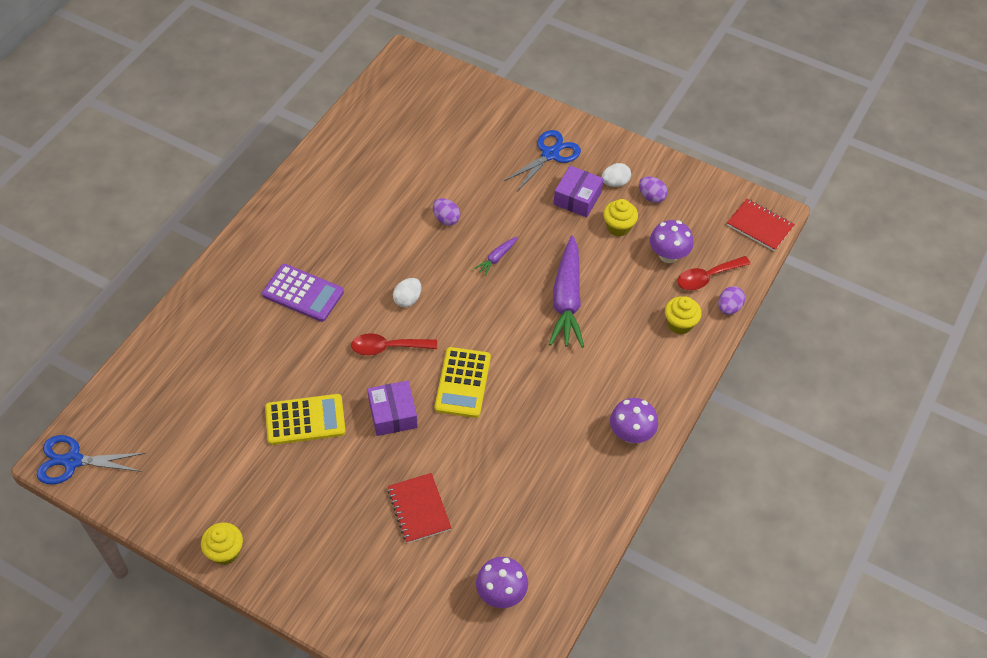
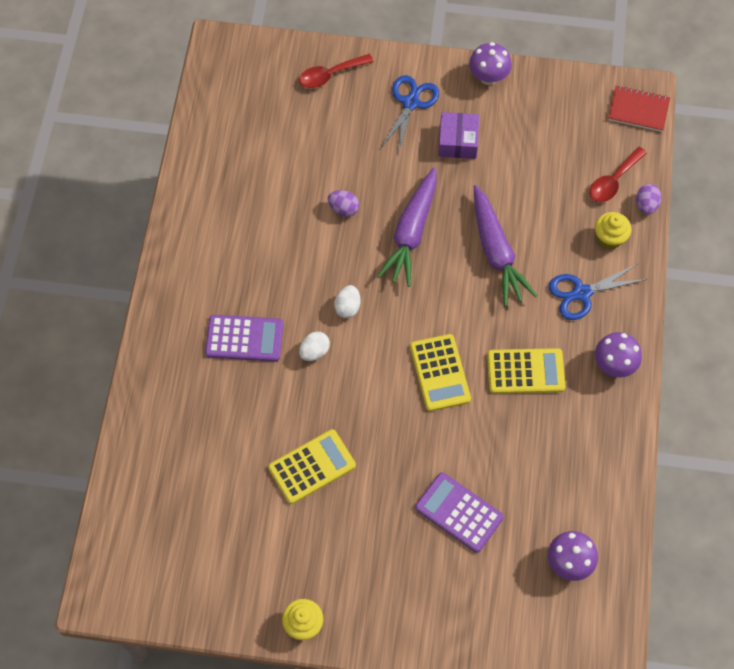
camera: 20 degrees left, 10 degrees up
blue scissors [36,435,146,485] -> blue scissors moved to [549,264,647,320]
red spoon [351,333,437,355] -> red spoon moved to [299,54,374,88]
purple box [367,381,418,436] -> none
red notebook [388,473,451,543] -> purple calculator [415,472,504,553]
purple carrot [474,237,518,276] -> purple carrot [377,167,437,287], size x2.25
white egg [602,163,631,187] -> white egg moved to [299,331,330,361]
yellow cupcake [603,199,638,237] -> none
purple egg [639,176,668,203] -> none
purple mushroom [650,220,693,263] -> purple mushroom moved to [469,42,512,85]
none -> yellow calculator [487,348,565,394]

